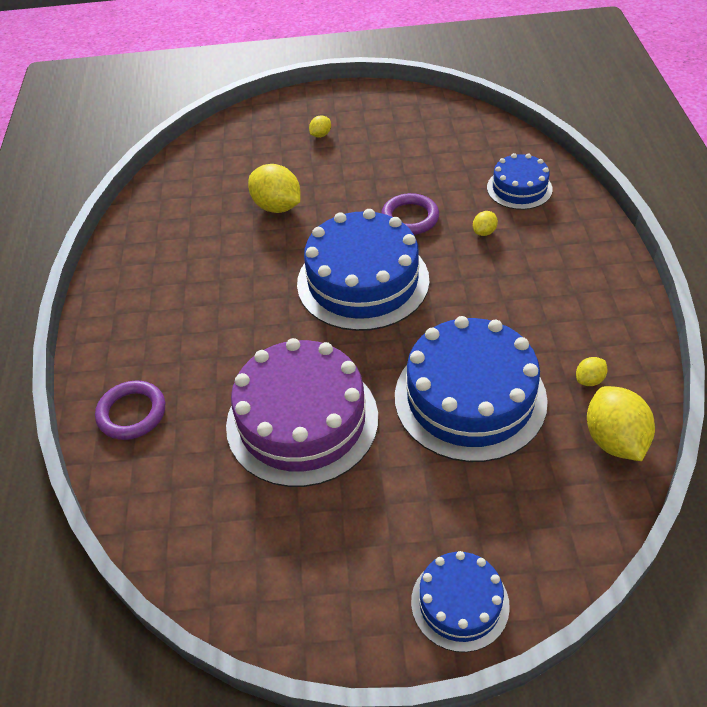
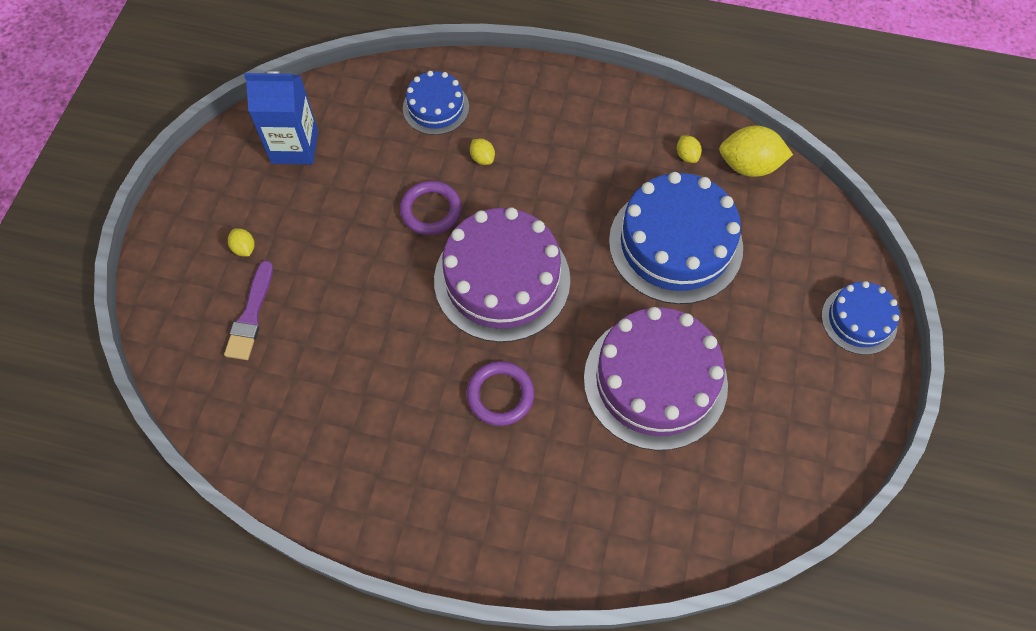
camera: 75 degrees left, 15 degrees up
purple ring [95,381,165,440] -> purple ring moved to [466,361,534,426]
yellow lemon [248,164,300,213] -> none
blue cake [297,209,429,331] -> purple cake [434,207,570,342]
none -> purple brush [224,260,273,360]
none -> blue carton [244,71,318,165]

